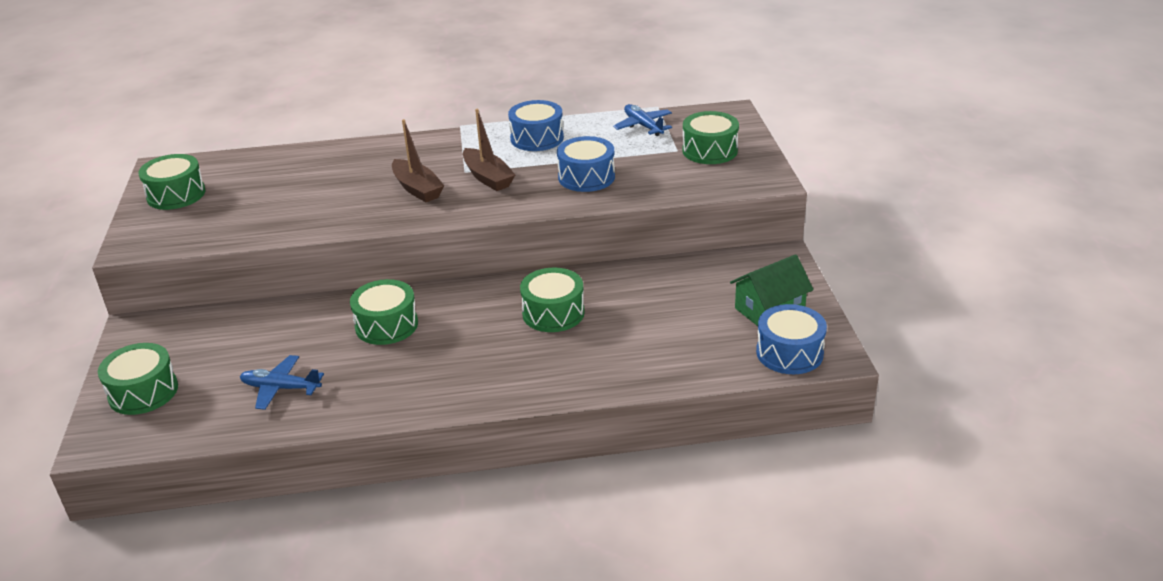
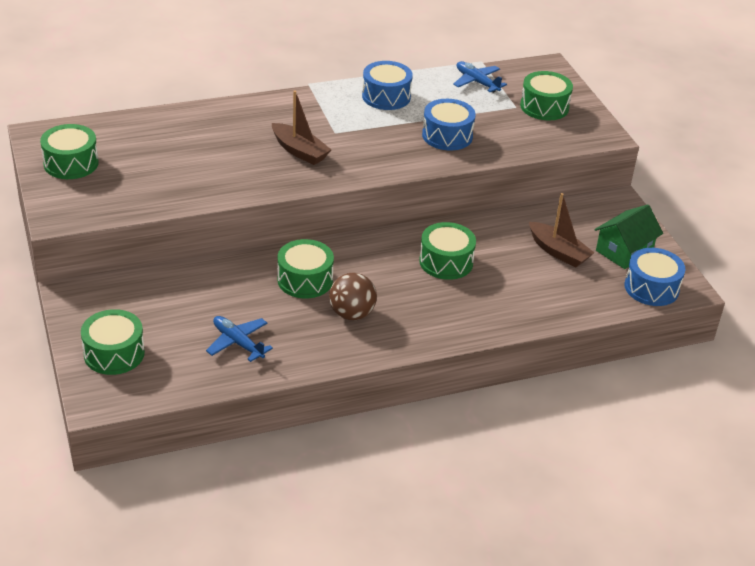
camera: 15 degrees left, 5 degrees up
blue plane [240,355,324,410] -> blue plane turned 45 degrees clockwise [206,316,273,362]
brown boat [463,109,515,191] -> brown boat moved to [529,193,595,268]
none -> brown ball [329,273,377,320]

